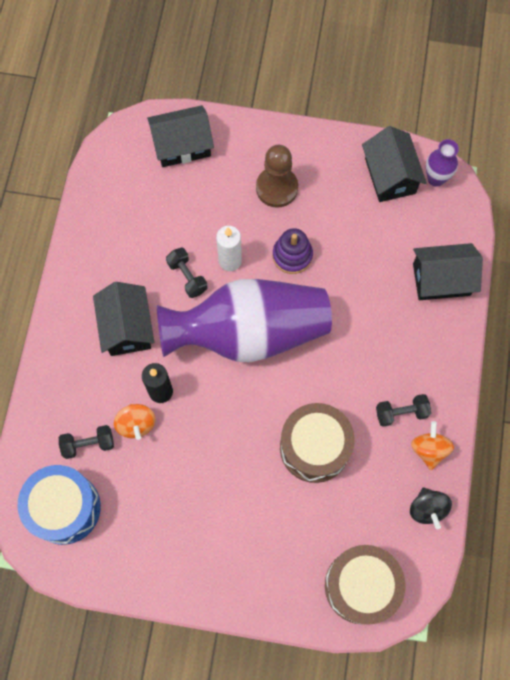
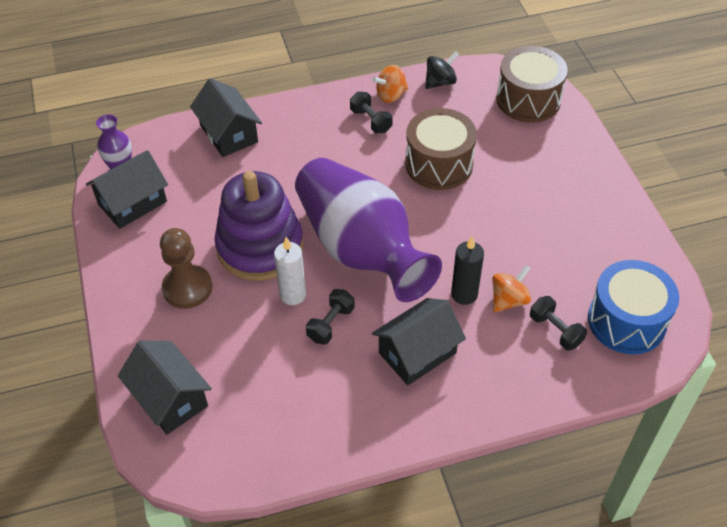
camera: 115 degrees left, 20 degrees down
purple stacking toy [273,228,313,274] -> purple stacking toy [214,171,303,281], size x1.95

